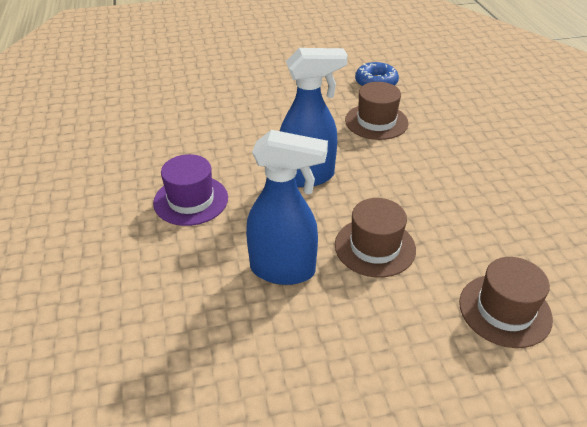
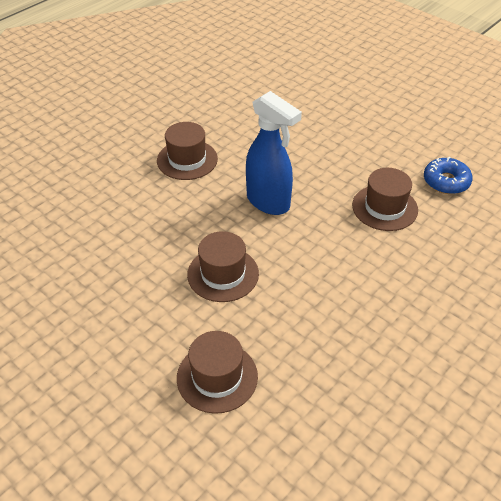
camera: 55 degrees right, 5 degrees up
purple hat [153,154,228,226] -> brown hat [157,122,218,180]
blue spray bottle [246,130,328,285] -> none

